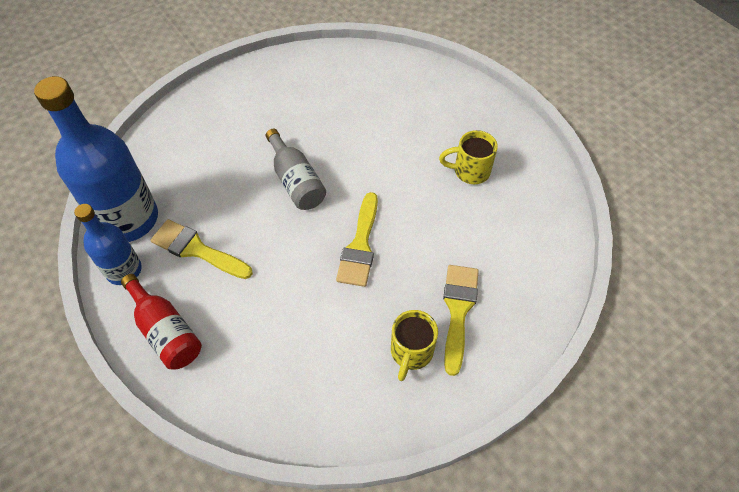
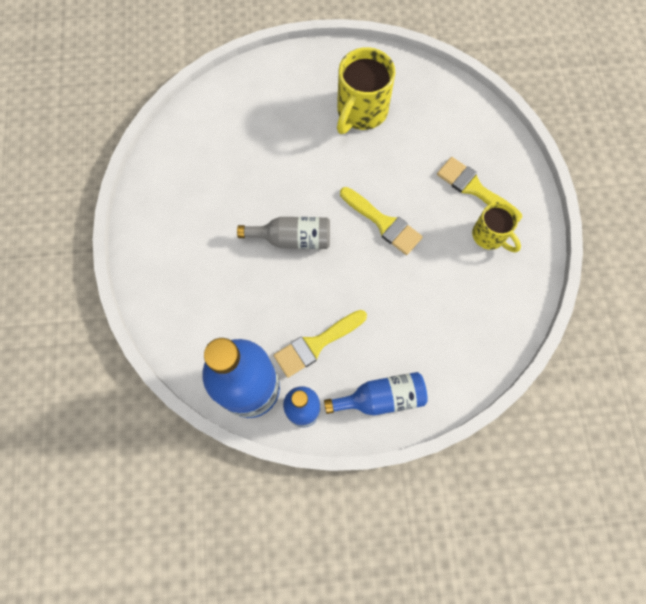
camera: 60 degrees left, 15 degrees up
red bottle [121,274,202,369] -> blue bottle [324,372,428,415]
yellow mug [439,130,498,184] -> yellow mug [337,47,395,134], size x1.62

